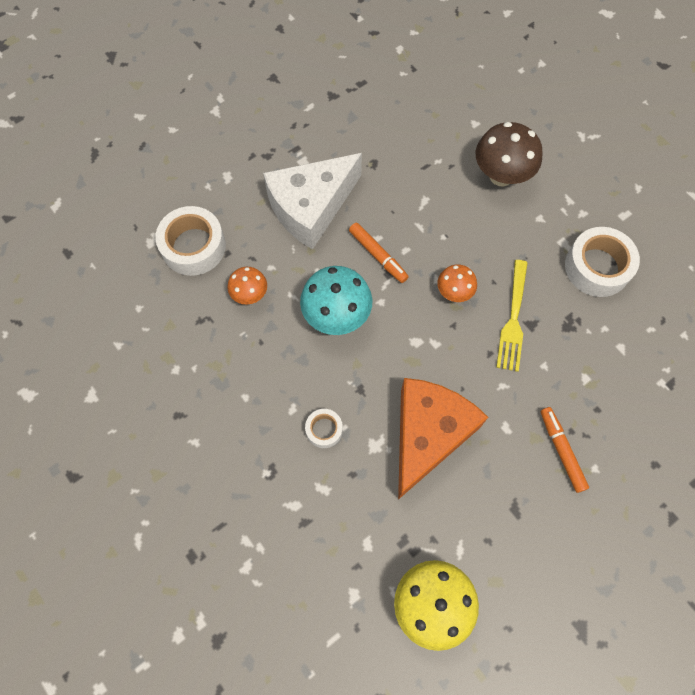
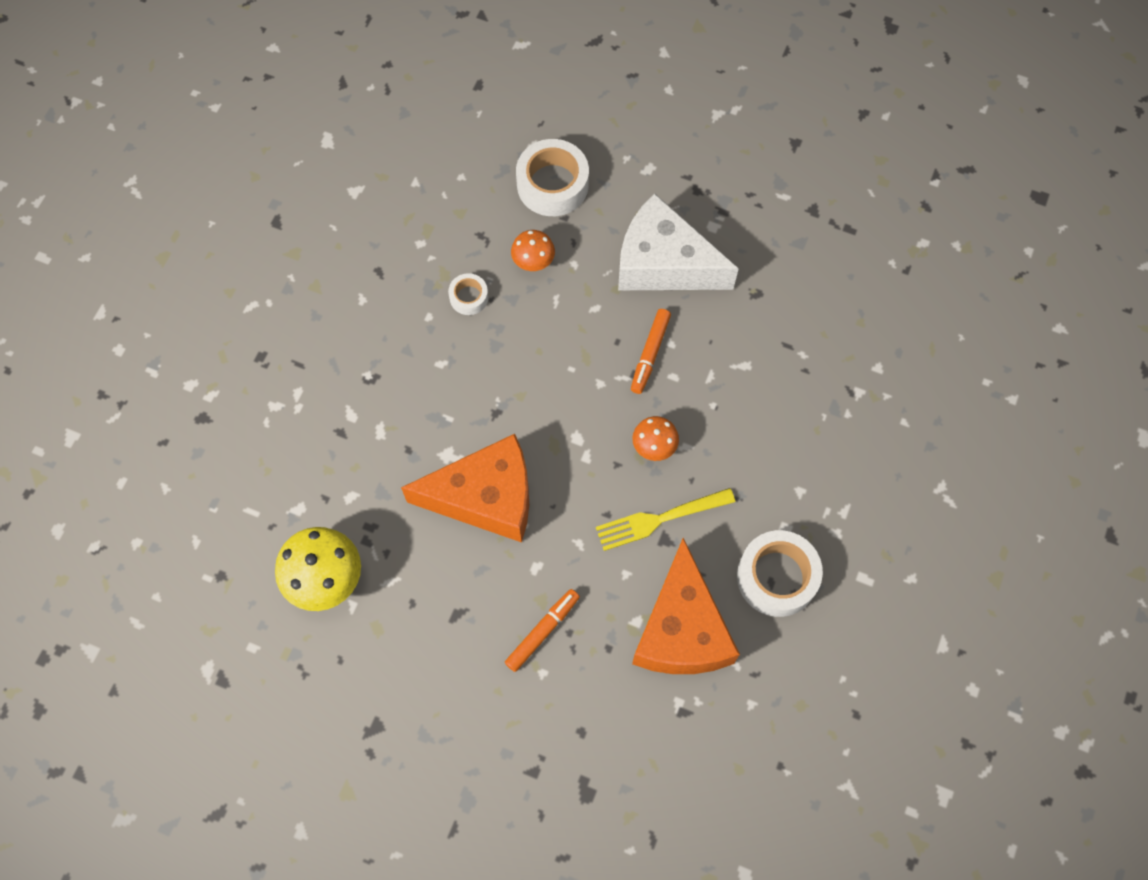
camera: 60 degrees right, 0 degrees up
turquoise mushroom [300,266,372,335] -> none
white tape [305,409,343,448] -> white tape moved to [448,273,488,315]
brown mushroom [476,122,543,187] -> none
none -> orange cheese [632,538,740,674]

